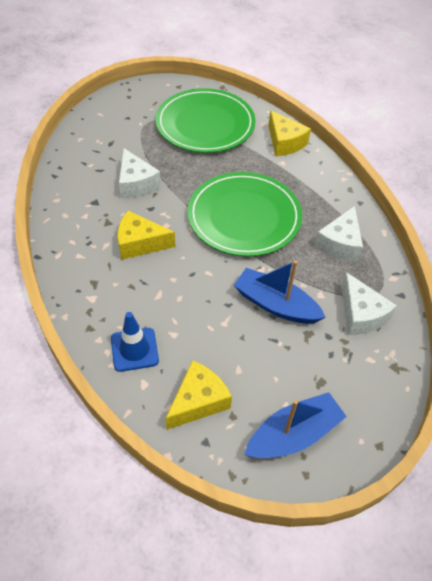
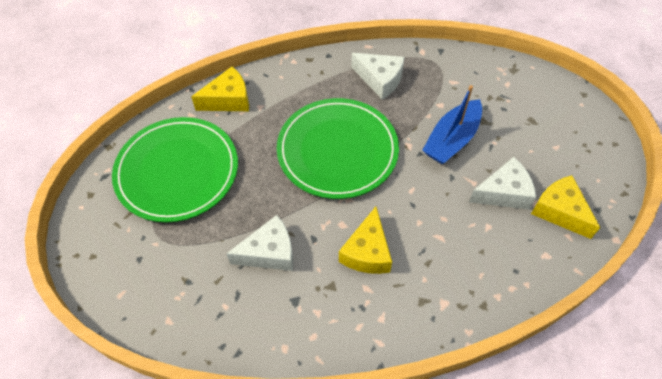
camera: 80 degrees left, 5 degrees up
blue traffic cone [111,312,159,372] -> none
blue boat [244,392,347,458] -> none
white cheese [341,272,397,335] -> white cheese moved to [469,157,536,209]

